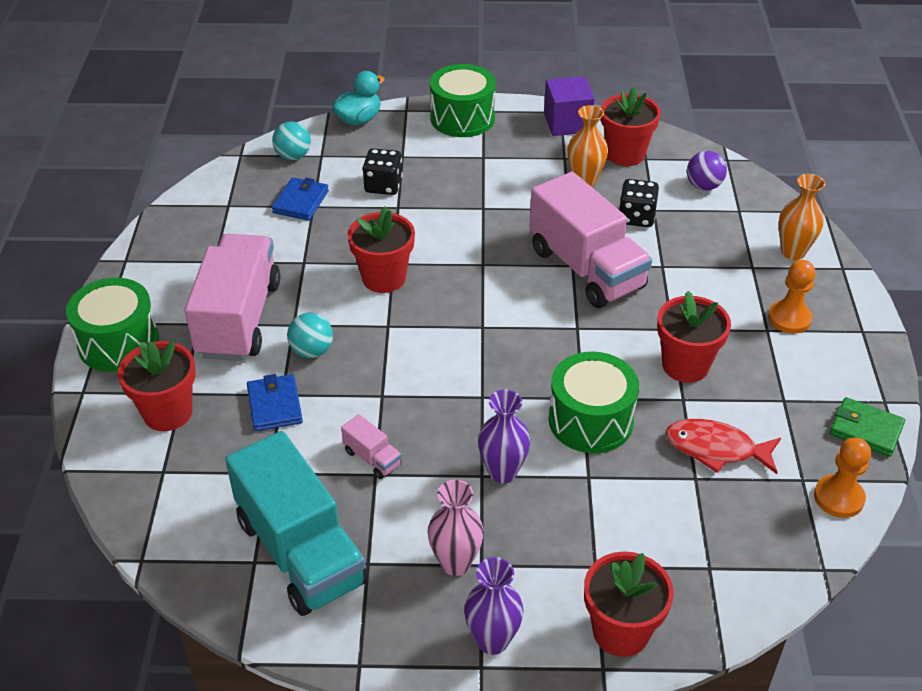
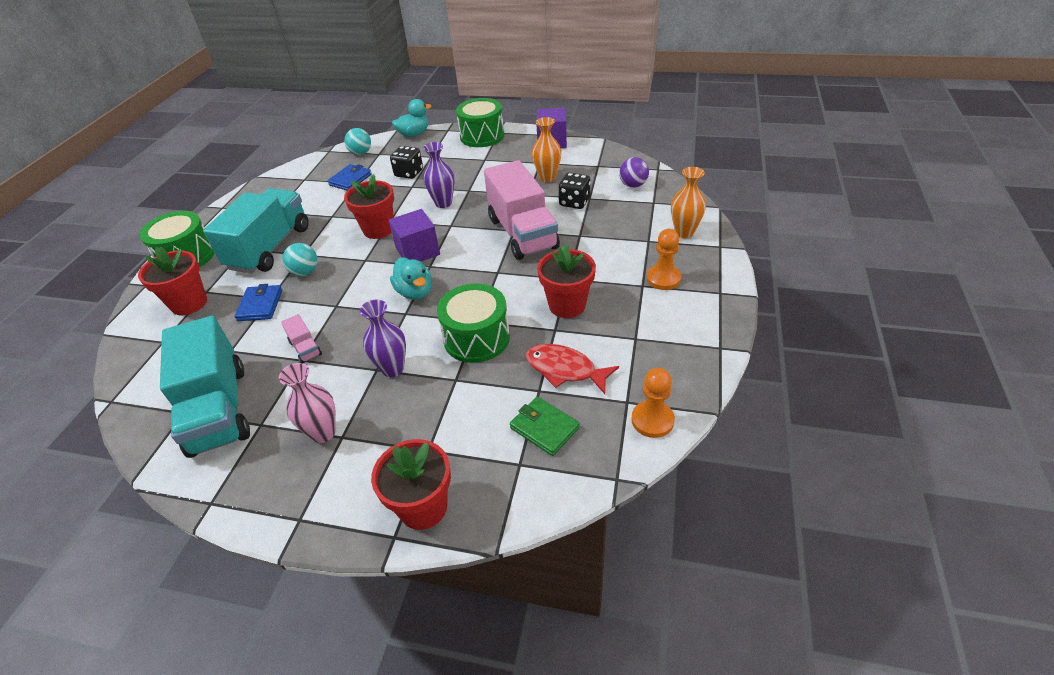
camera: 15 degrees right, 0 degrees up
pink truck [185,234,280,361] -> turquoise truck [203,188,309,273]
purple vase [464,557,524,655] -> purple vase moved to [423,142,455,208]
red flower pot [601,87,661,166] -> none
green wallet [830,397,905,457] -> green wallet moved to [510,397,580,456]
none -> purple cube [389,209,440,262]
none -> turquoise duck [390,258,432,300]

